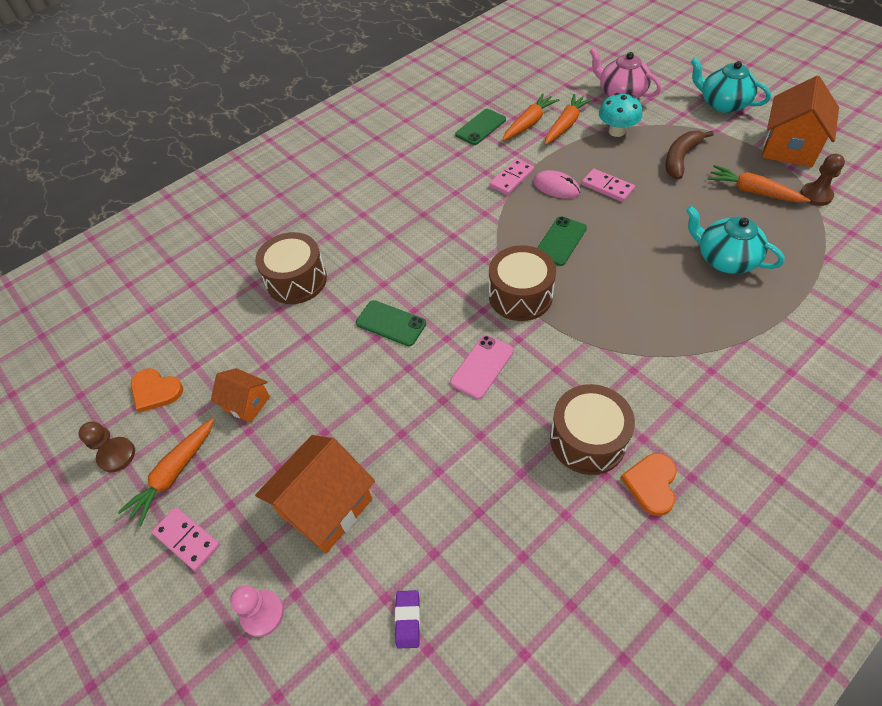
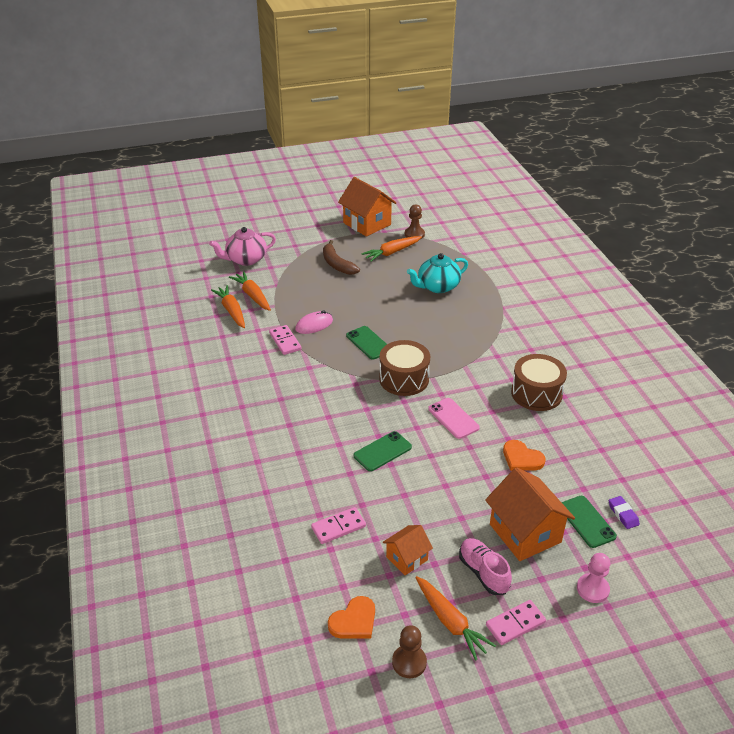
camera: 70 degrees left, 15 degrees down
brown drum [255,232,327,304] -> none
purple eraser [395,590,420,649] -> purple eraser turned 45 degrees clockwise [609,496,640,529]
green phone [455,109,506,145] -> green phone moved to [562,496,617,548]
pink domino [582,169,635,202] -> pink domino moved to [311,507,366,544]
turquoise mushroom [599,93,642,137] -> none
orange heart [621,453,677,516] -> orange heart moved to [503,440,546,471]
turquoise teapot [690,58,771,113] -> none
none -> pink shoe [459,538,512,595]

